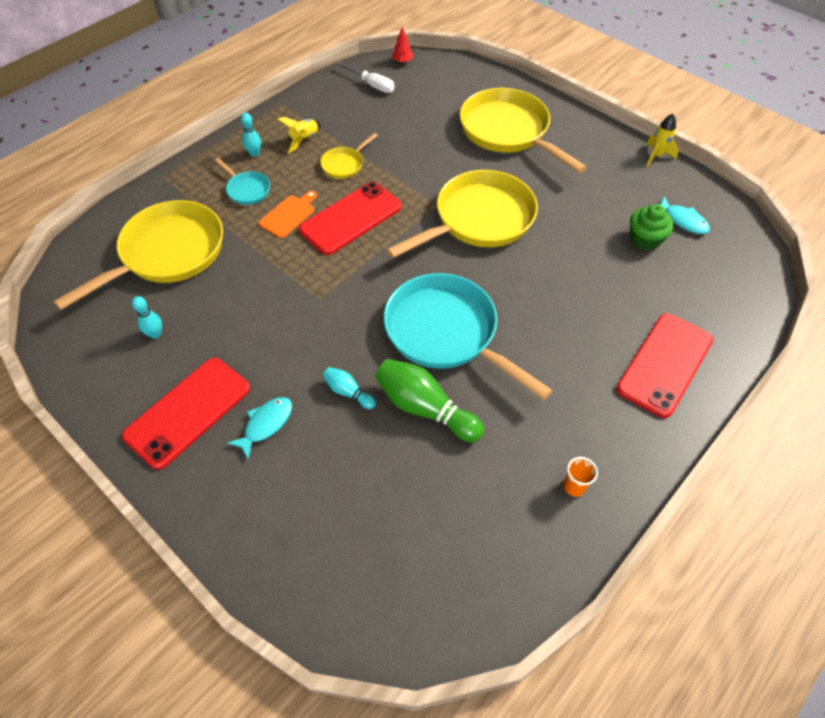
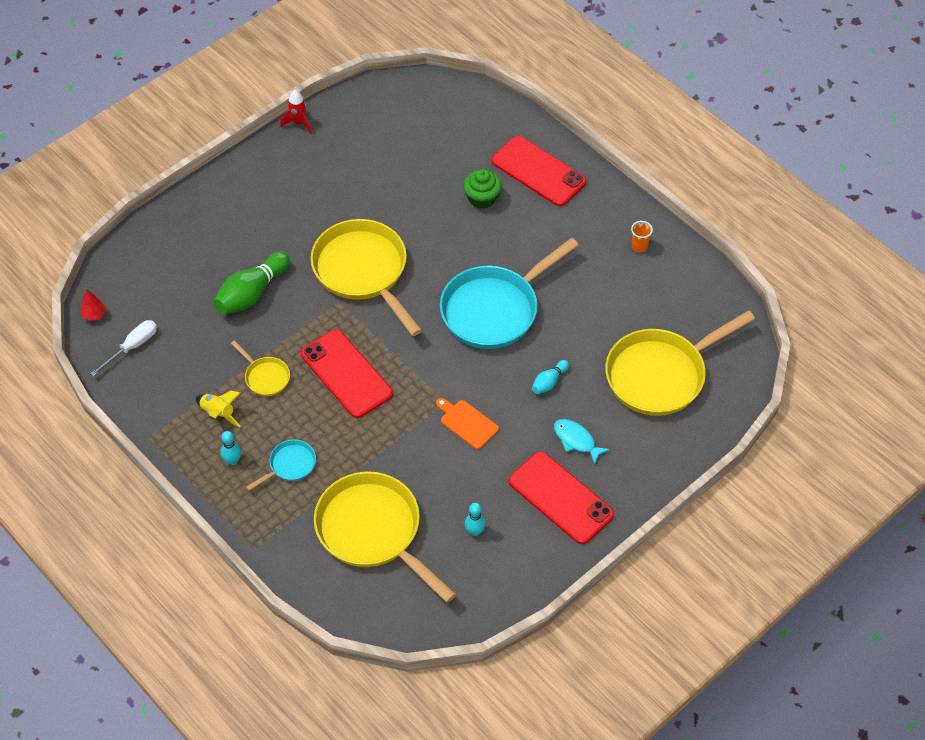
camera: 85 degrees left, 0 degrees up
orange cutting board [259,191,317,238] -> orange cutting board moved to [436,398,499,449]
green bowling pin [375,359,484,442] -> green bowling pin moved to [213,252,290,315]
yellow pan [460,88,587,173] -> yellow pan moved to [605,310,755,416]
green cupcake [630,204,674,251] -> green cupcake moved to [463,169,502,209]
yellow rocket [646,114,679,166] -> red rocket [280,90,312,134]
turquoise fish [659,196,710,234] -> none

